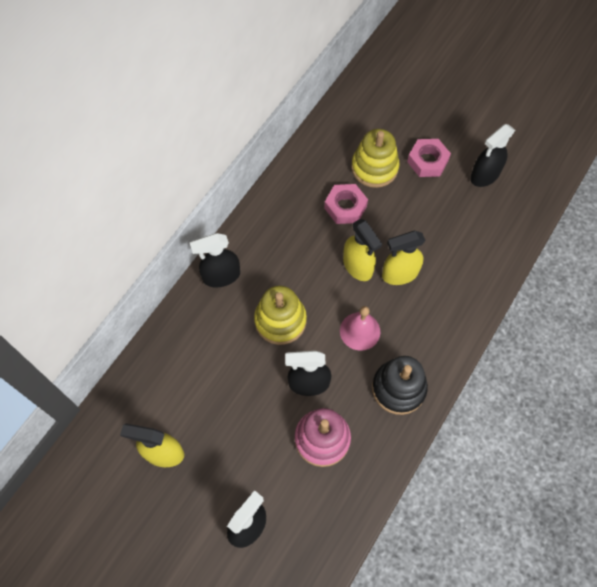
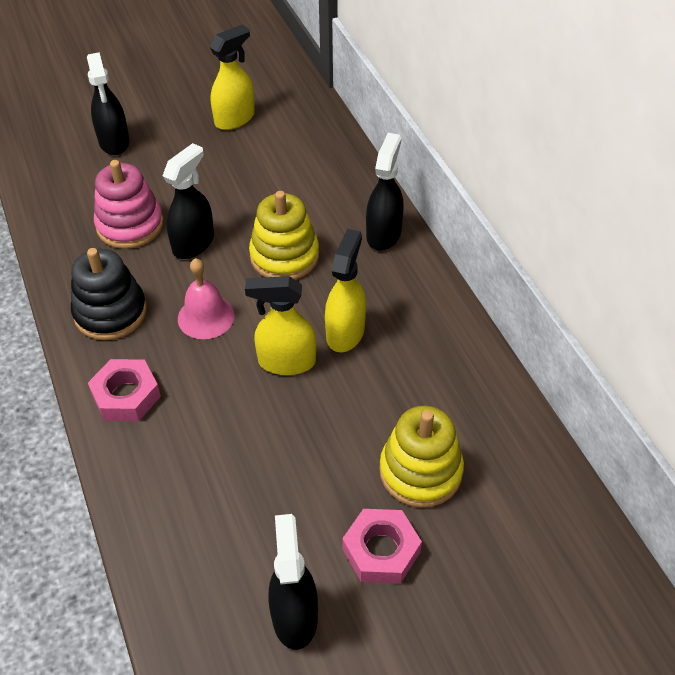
camera: 125 degrees right, 15 degrees down
pink nut [324,184,368,224] -> pink nut moved to [88,359,161,421]
yellow spray bottle [382,231,426,285] -> yellow spray bottle moved to [325,229,366,352]

